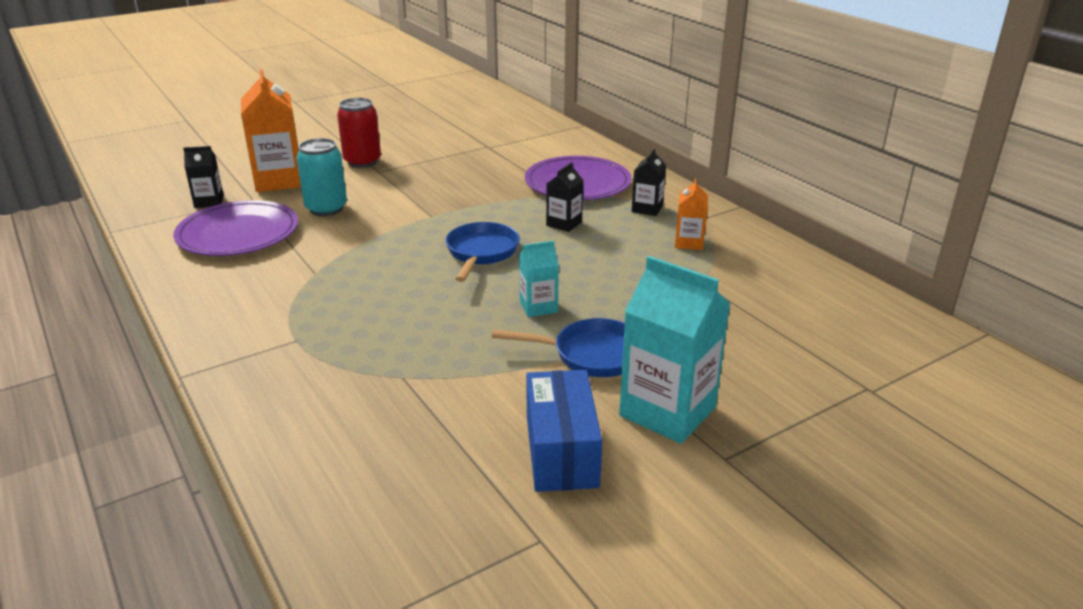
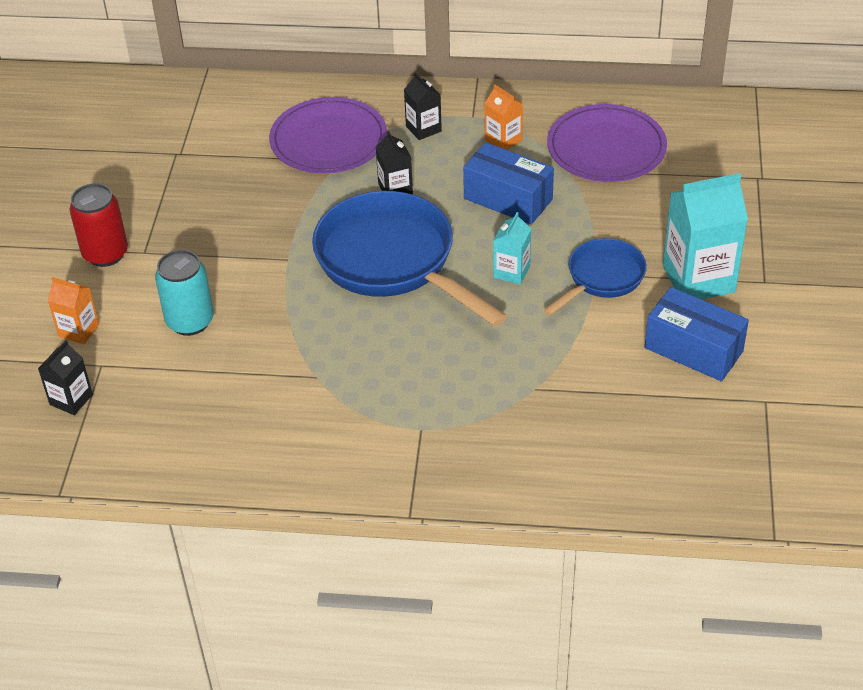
camera: 50 degrees left, 15 degrees up
purple plate [173,200,298,256] -> purple plate moved to [547,104,667,182]
orange carton [241,69,301,192] -> orange carton [48,277,99,344], size x0.52
blue pan [446,222,520,282] -> blue pan [312,191,507,327], size x1.83
none -> blue box [463,142,554,225]

